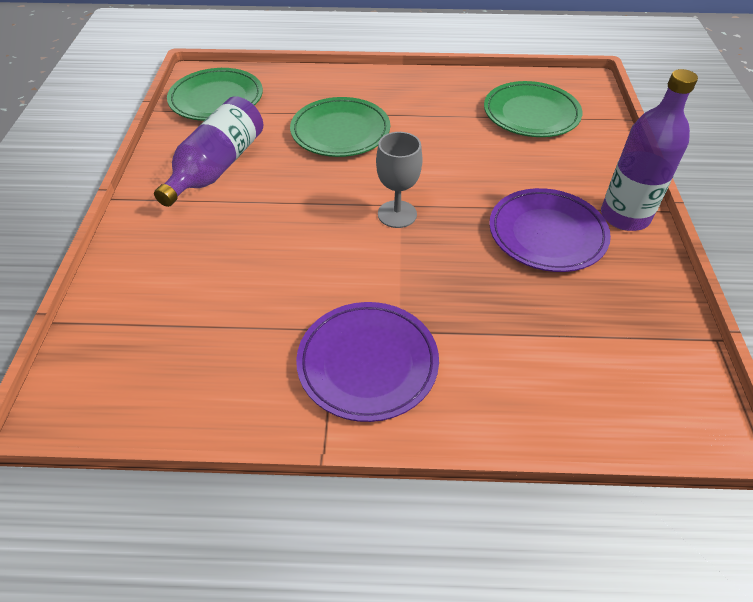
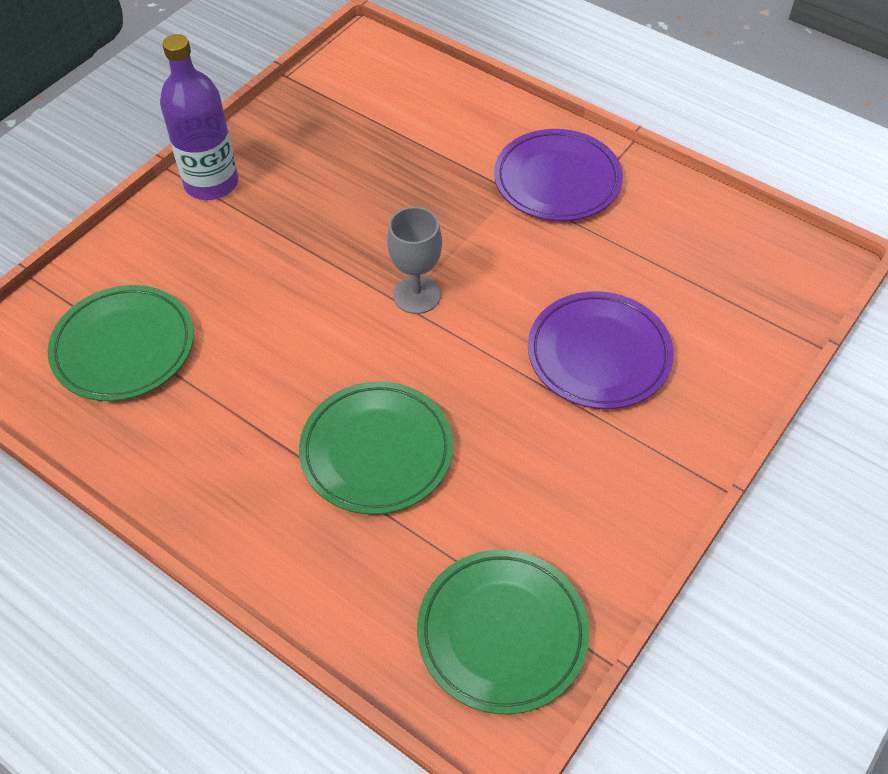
camera: 145 degrees left, 5 degrees up
purple bottle [154,96,263,207] -> none
purple plate [489,188,611,272] -> purple plate moved to [528,291,674,409]

